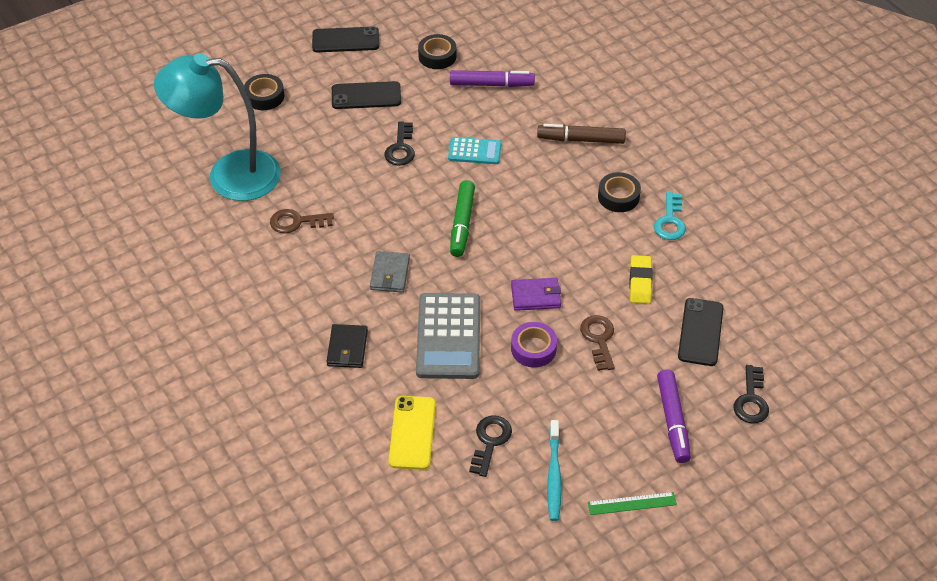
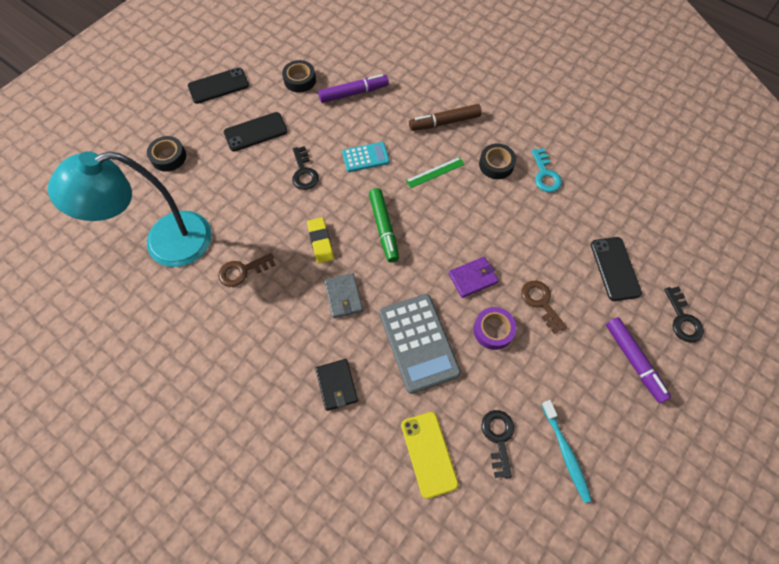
camera: 20 degrees left, 15 degrees up
green ruler [588,492,677,515] -> green ruler moved to [406,157,465,188]
yellow eraser [629,255,653,304] -> yellow eraser moved to [307,217,334,263]

